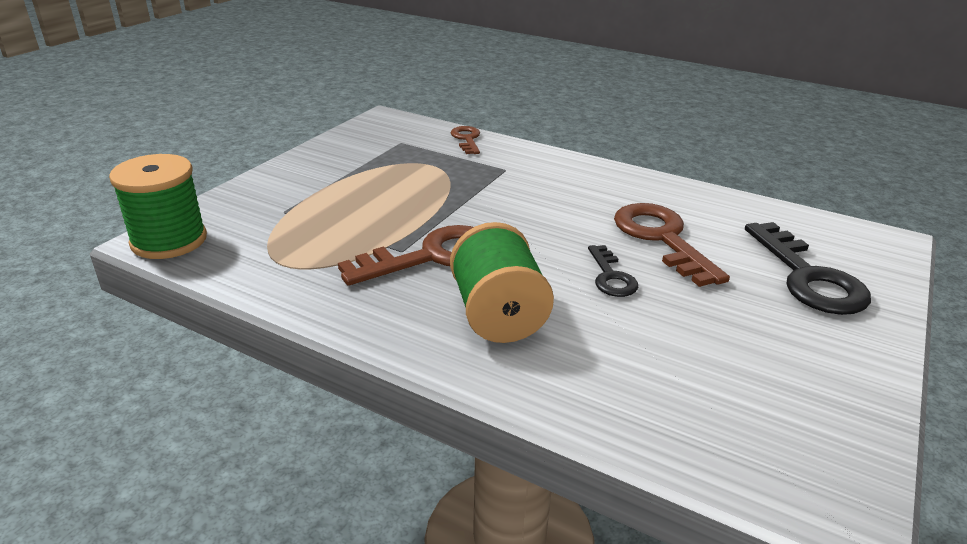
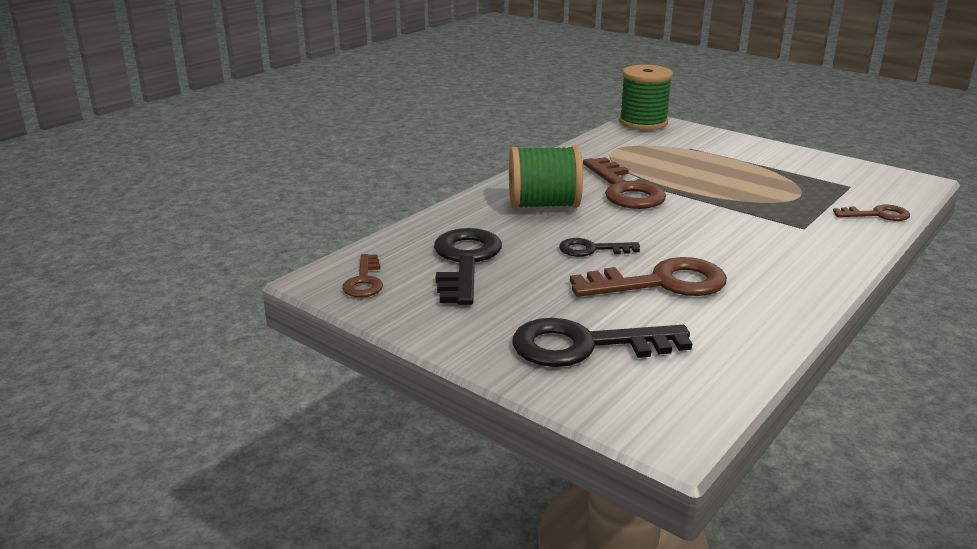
camera: 100 degrees right, 5 degrees down
none -> brown key [342,254,383,297]
none -> black key [434,228,502,305]

